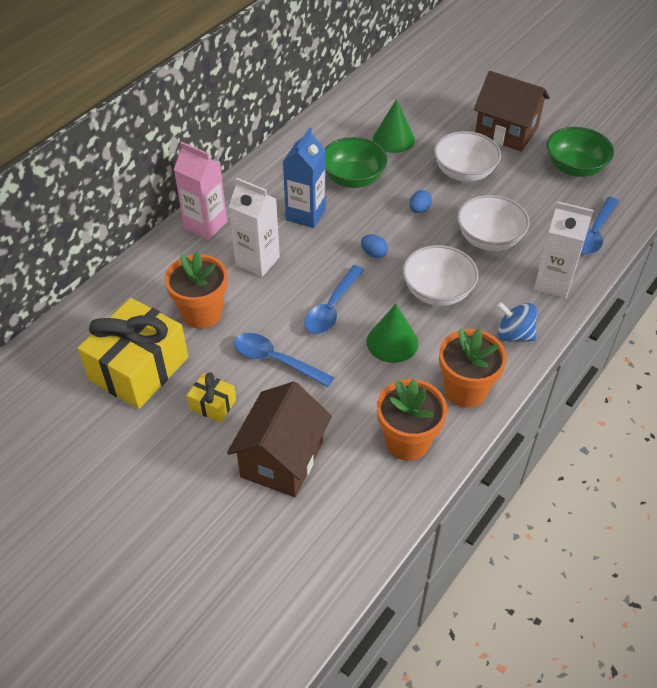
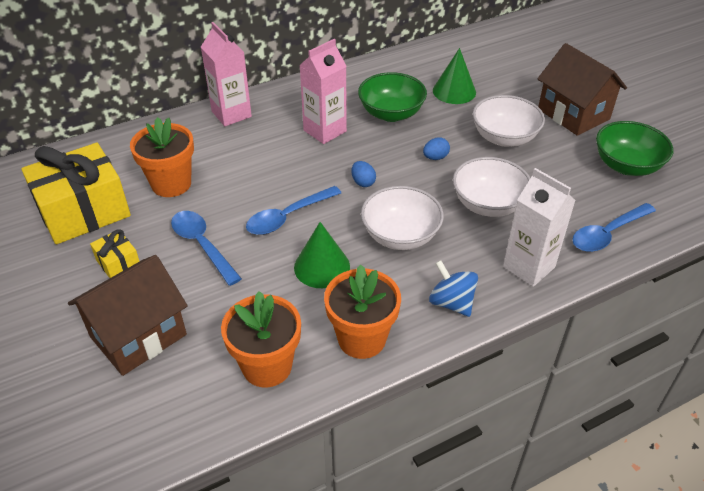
camera: 25 degrees right, 5 degrees down
white carton [228,178,280,277] -> none
blue carton [283,127,326,228] -> pink carton [299,39,347,144]

